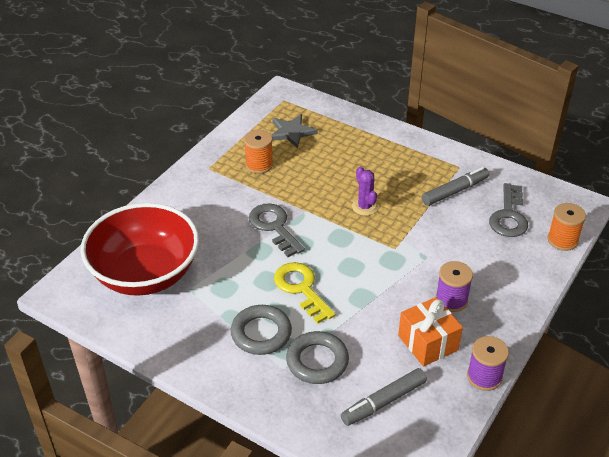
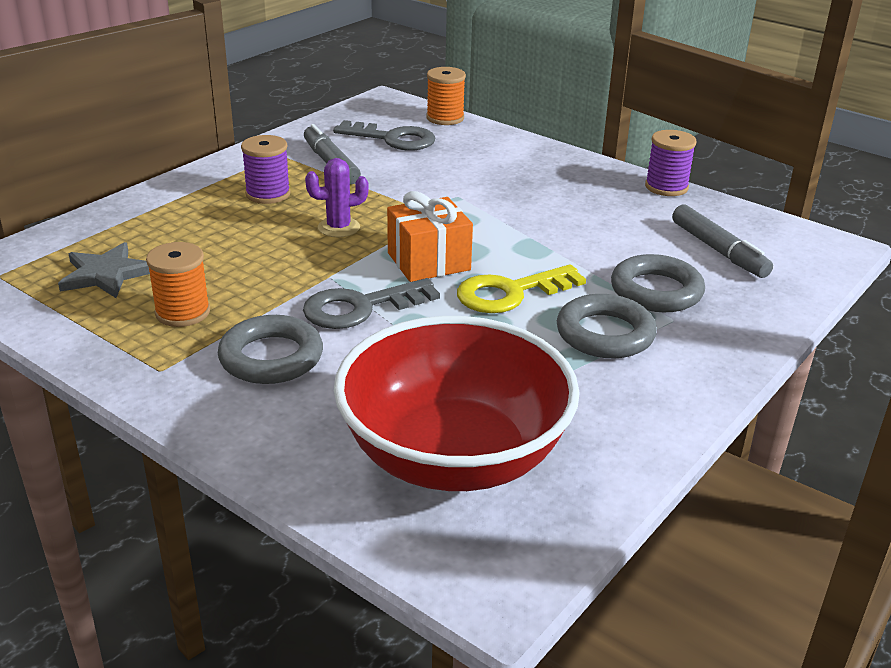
camera: 85 degrees left, 10 degrees down
orange gift [398,297,463,366] -> orange gift moved to [387,191,473,282]
purple spool [436,261,473,312] -> purple spool moved to [241,135,291,204]
none -> grey ring [218,315,323,384]

